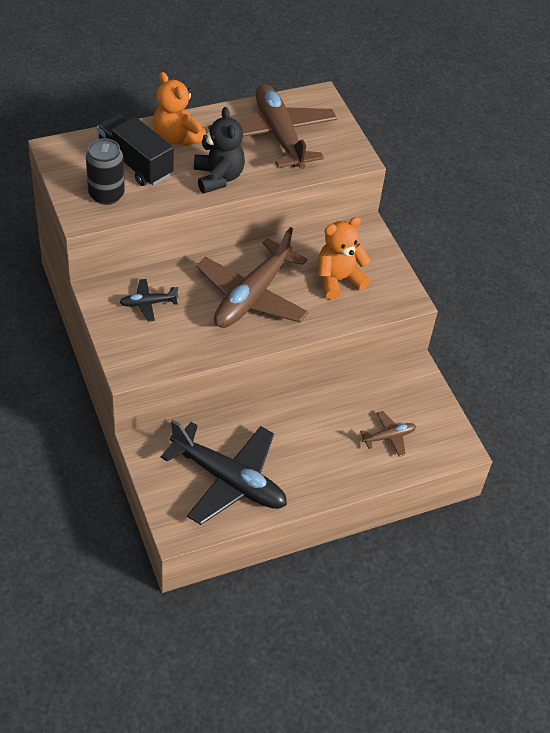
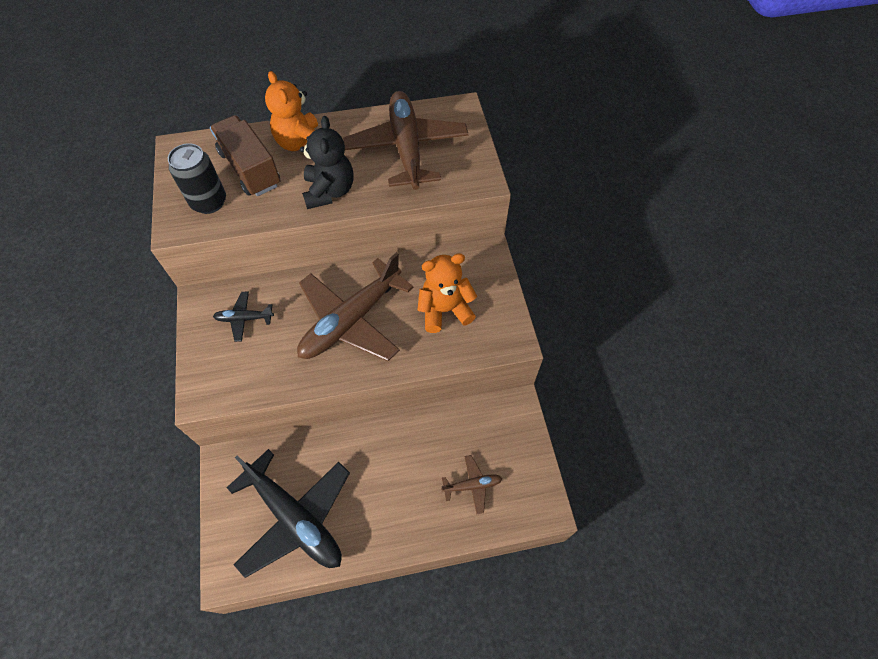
camera: 15 degrees right, 10 degrees up
black truck [97,114,174,186] -> brown truck [210,115,280,196]

